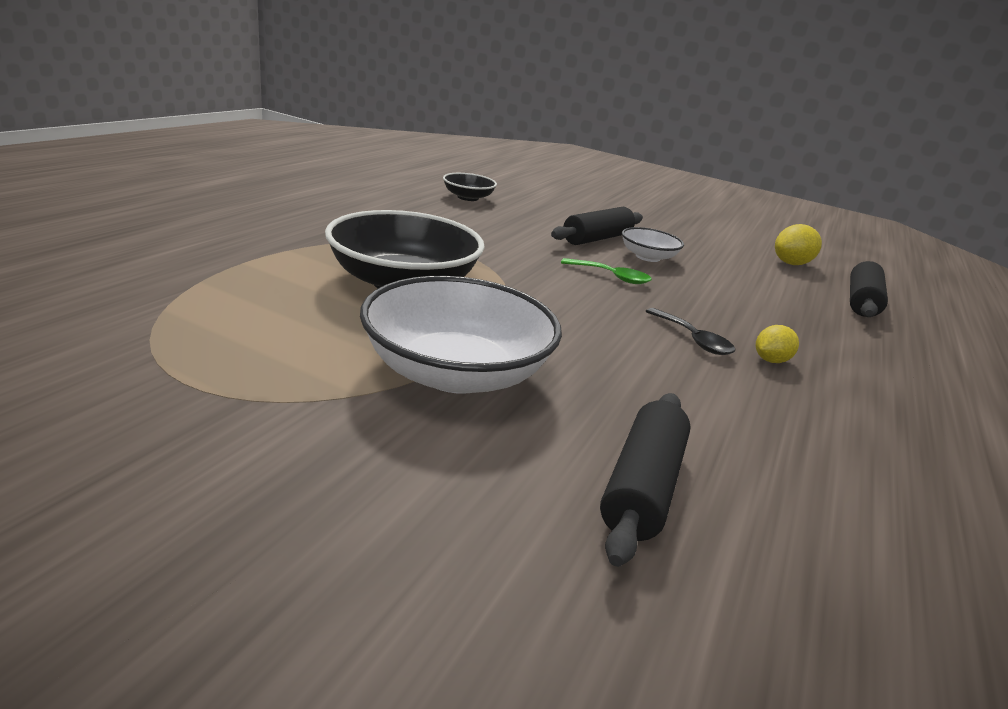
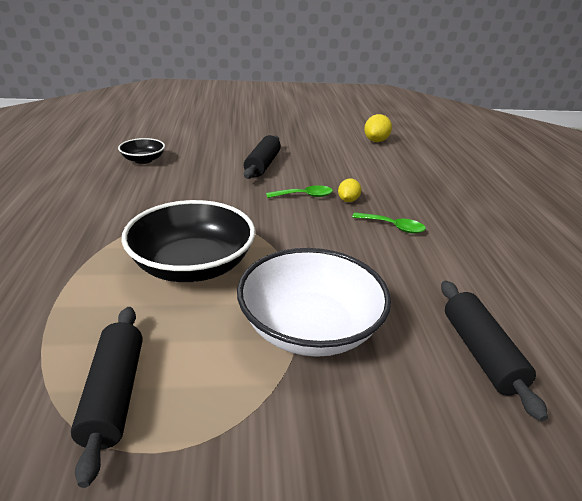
camera: 30 degrees left, 5 degrees up
white bowl [622,227,684,262] -> none
black spoon [645,308,735,355] -> green spoon [352,212,426,233]
yellow lemon [756,325,799,363] -> yellow lemon moved to [338,178,361,202]
black rolling pin [850,261,888,317] -> black rolling pin moved to [71,307,143,488]

